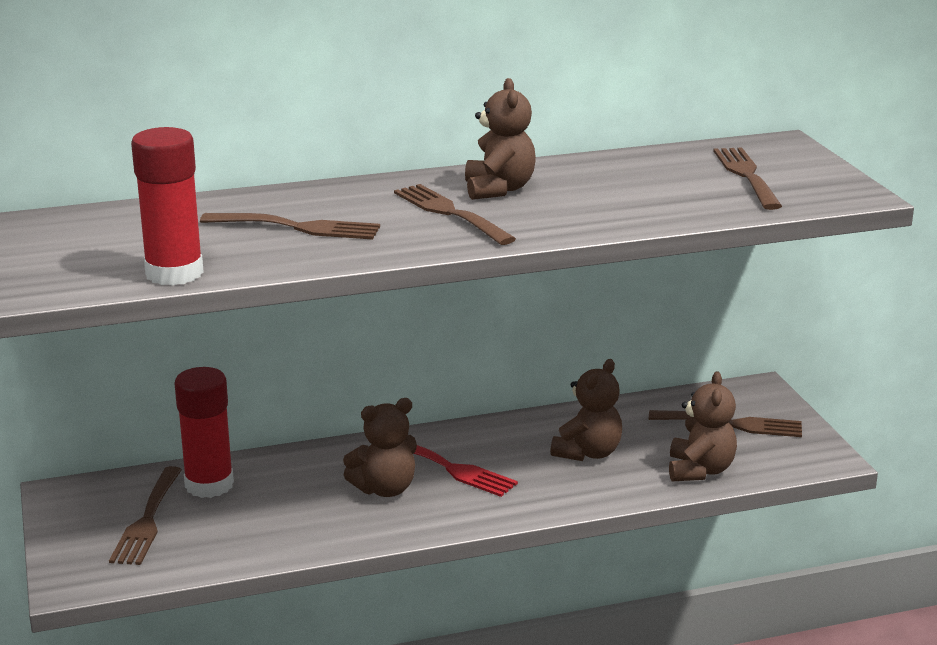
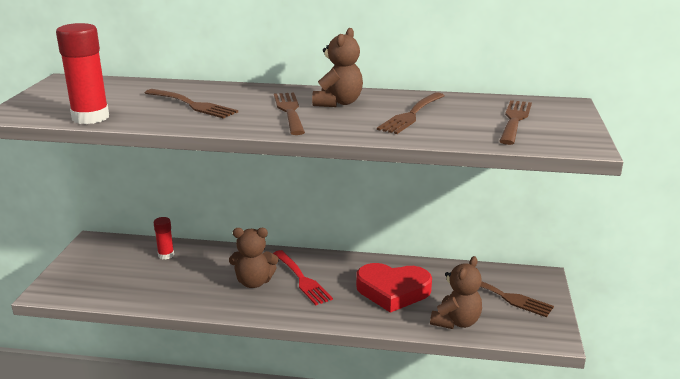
camera: 25 degrees right, 0 degrees up
brown fork [109,466,182,565] -> brown fork moved to [377,92,445,134]
red glue stick [174,367,234,498] -> red glue stick [154,217,174,260], size x0.55
brown teddy bear [550,359,622,461] -> red heart [356,263,432,313]

